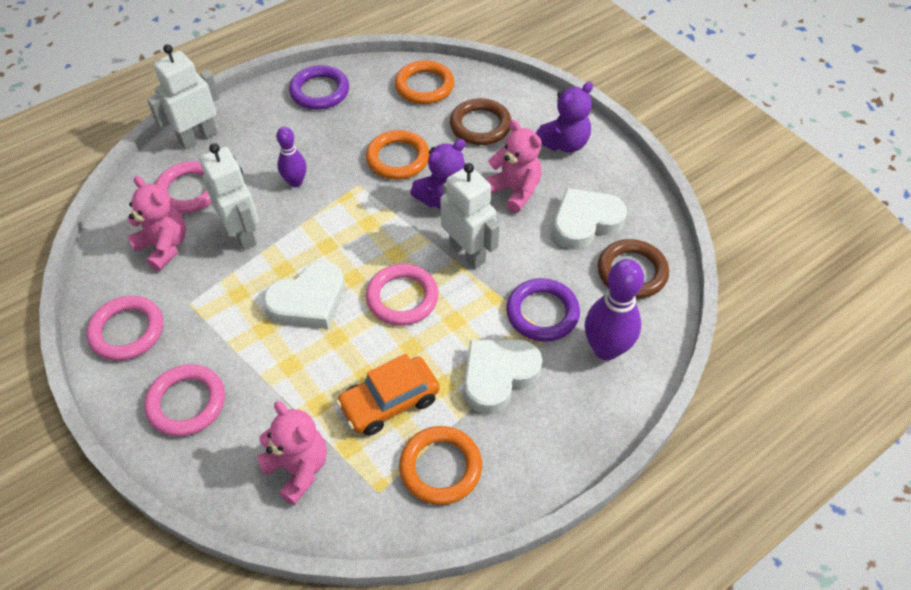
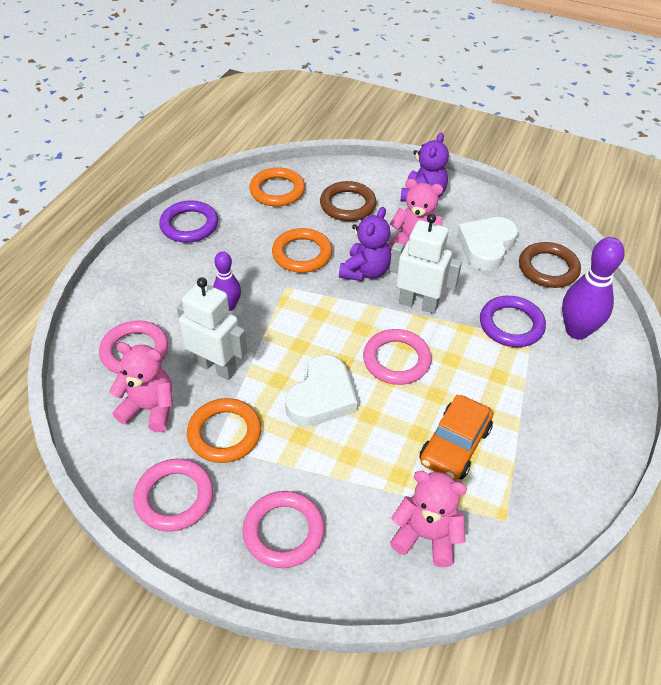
camera: 30 degrees left, 5 degrees down
white robot [147,44,219,150] -> none
orange ring [399,426,482,505] -> orange ring moved to [187,398,262,463]
white heart [464,339,542,414] -> none

